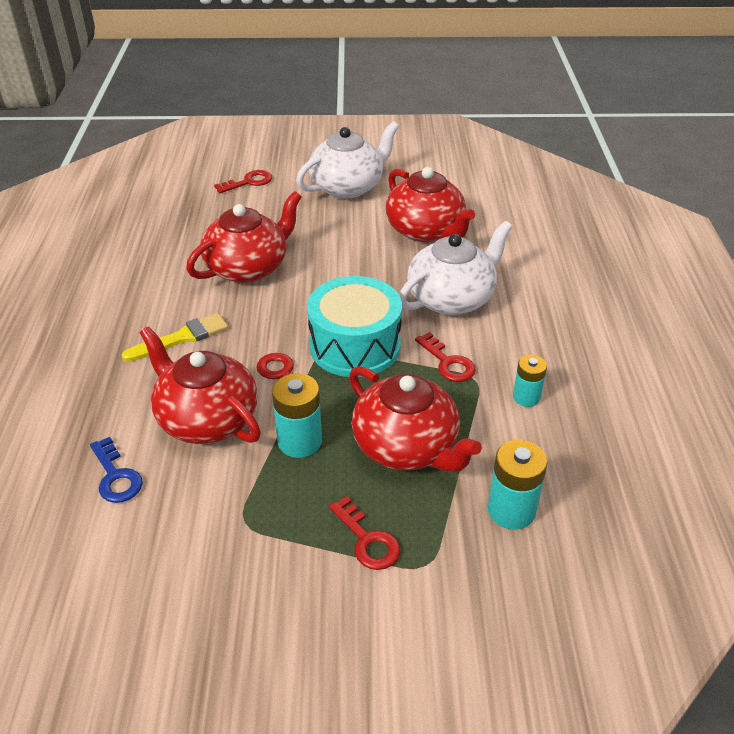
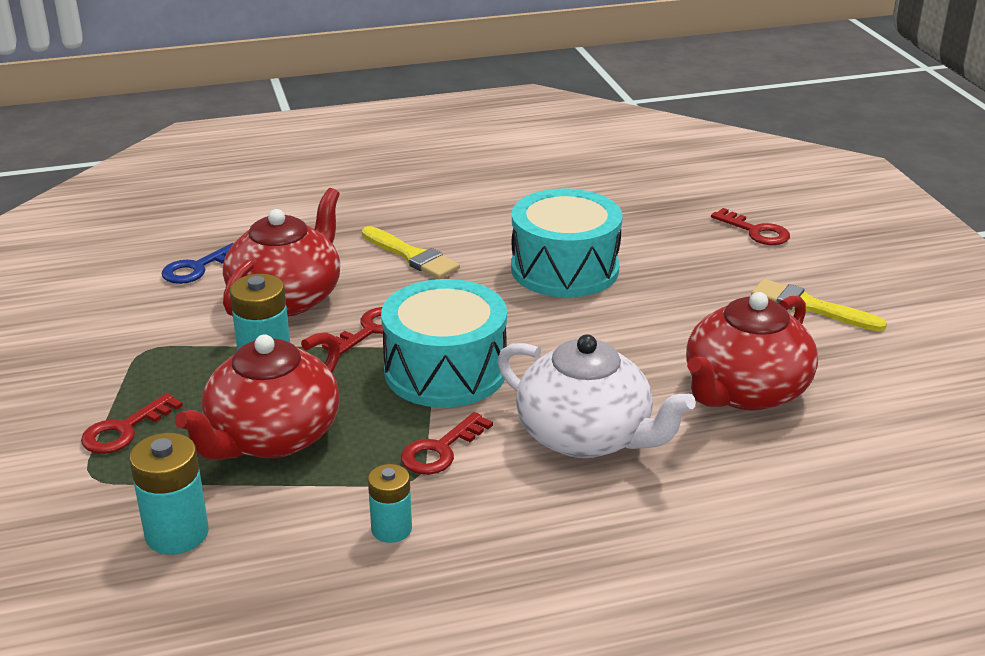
camera: 75 degrees right, 10 degrees down
red teapot [186,191,302,283] -> turquoise drum [511,189,623,297]
white teapot [296,121,399,199] -> yellow brush [751,279,887,331]

